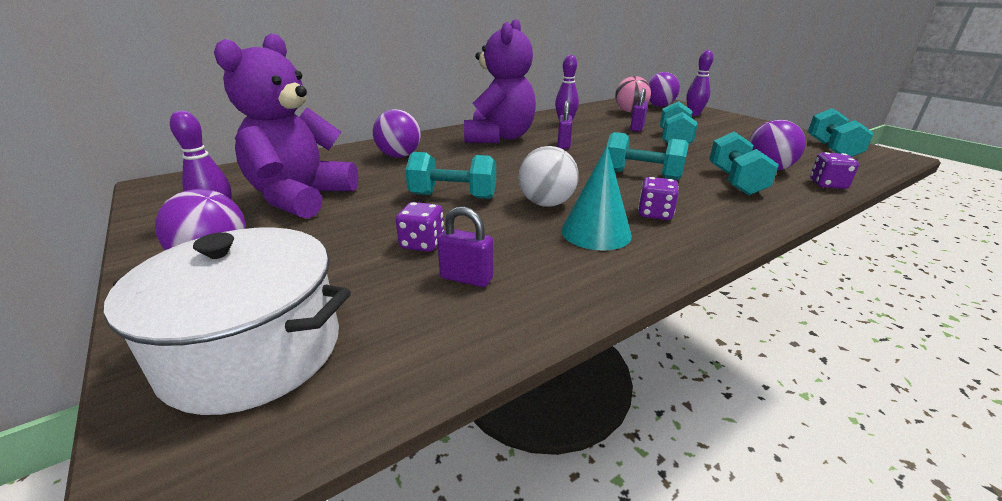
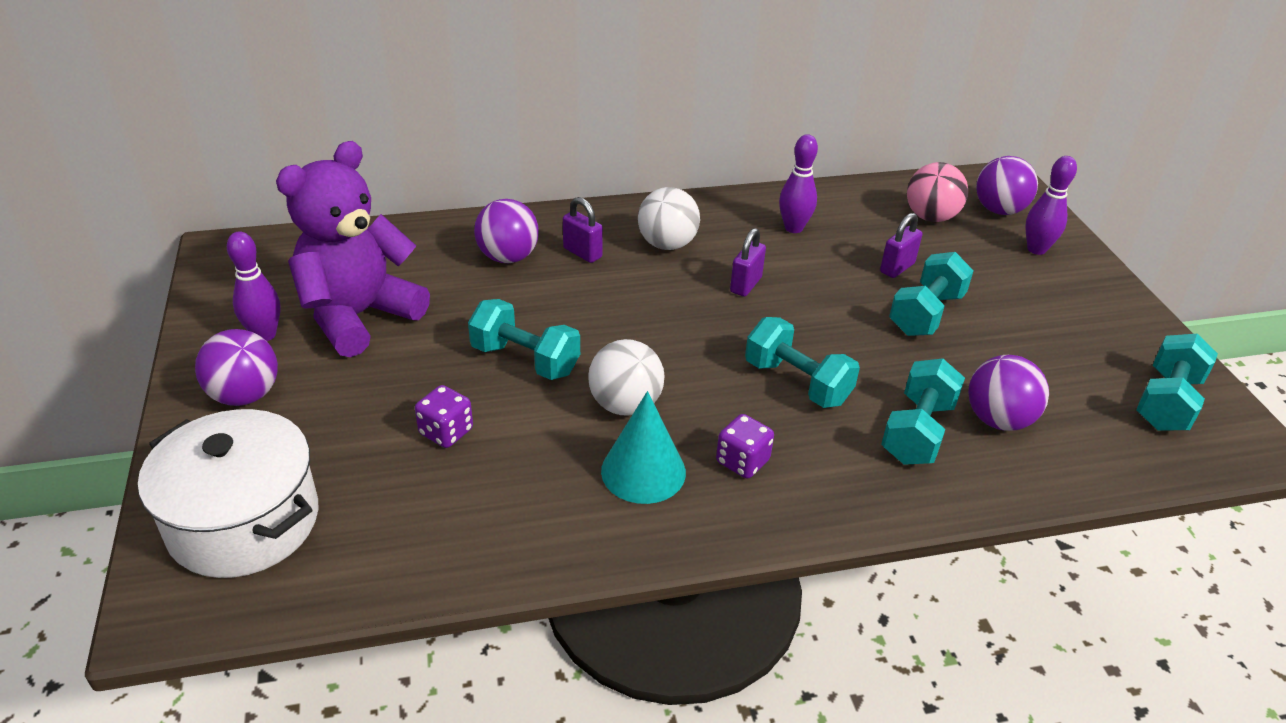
camera: 20 degrees right, 10 degrees up
purple padlock [437,207,493,287] -> purple padlock moved to [563,197,603,263]
purple teddy bear [464,19,536,143] -> white ball [638,187,700,250]
purple dice [810,152,859,189] -> none

